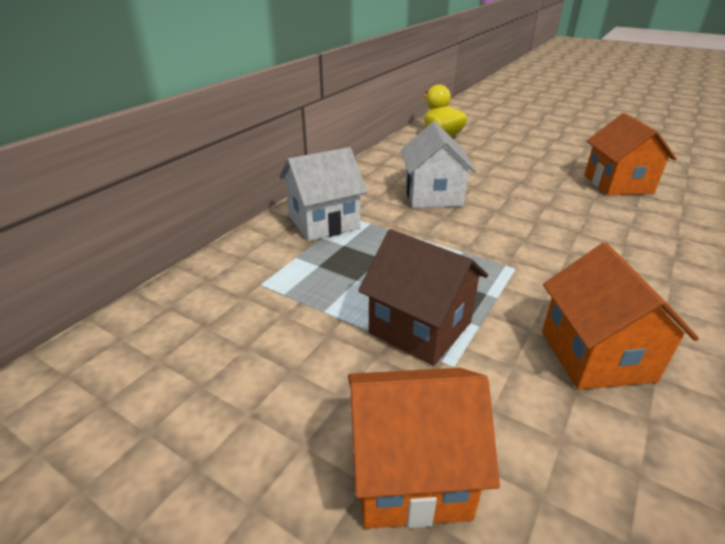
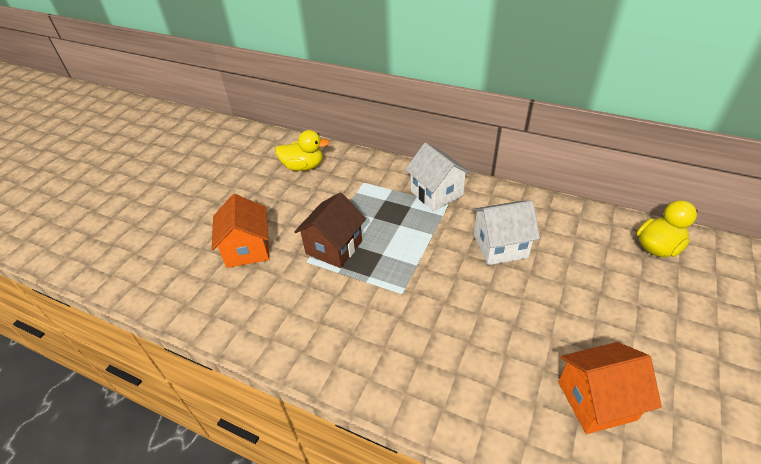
camera: 85 degrees right, 10 degrees up
orange house [542,243,699,390] -> none
none -> yellow duck [275,130,329,171]

